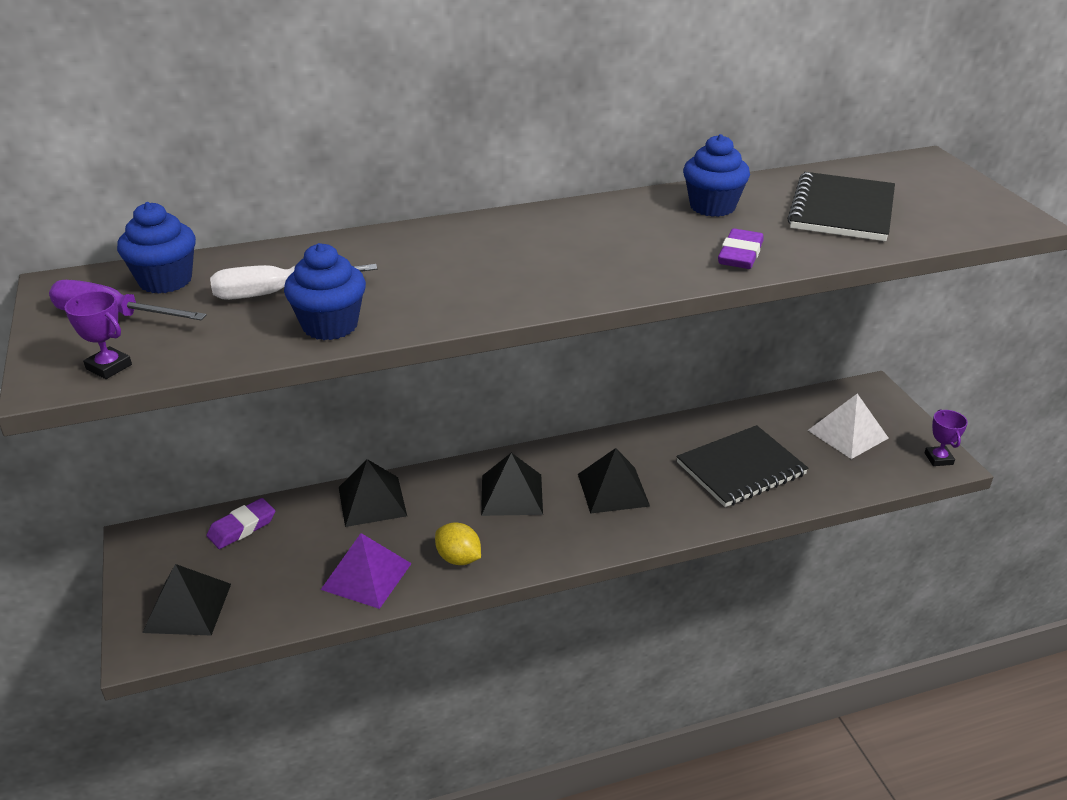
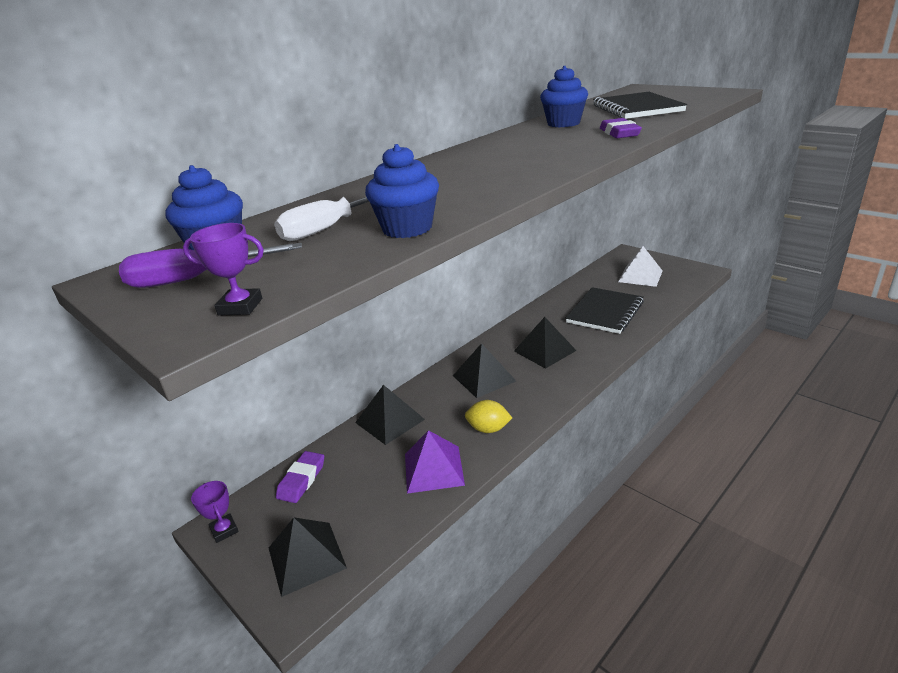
camera: 25 degrees left, 5 degrees down
purple trophy [925,410,968,466] -> purple trophy moved to [191,481,239,543]

